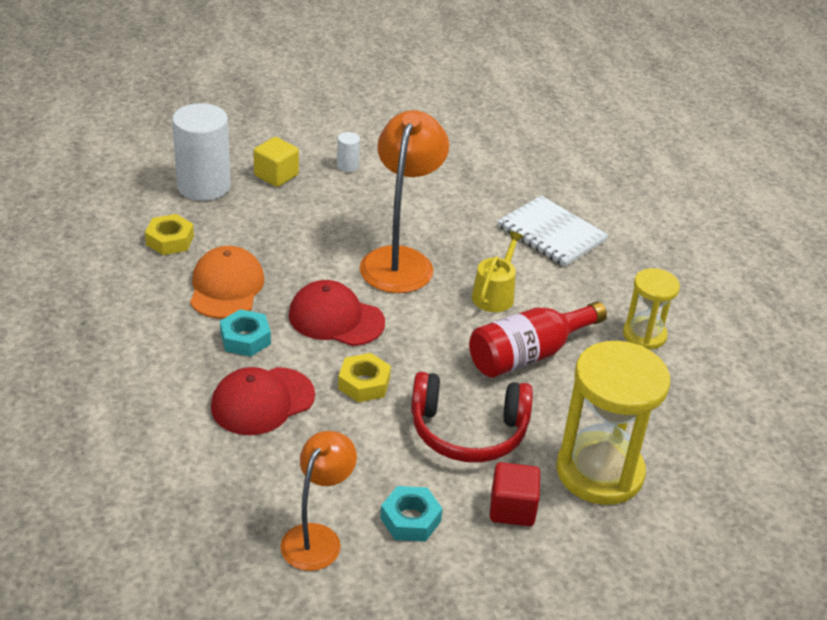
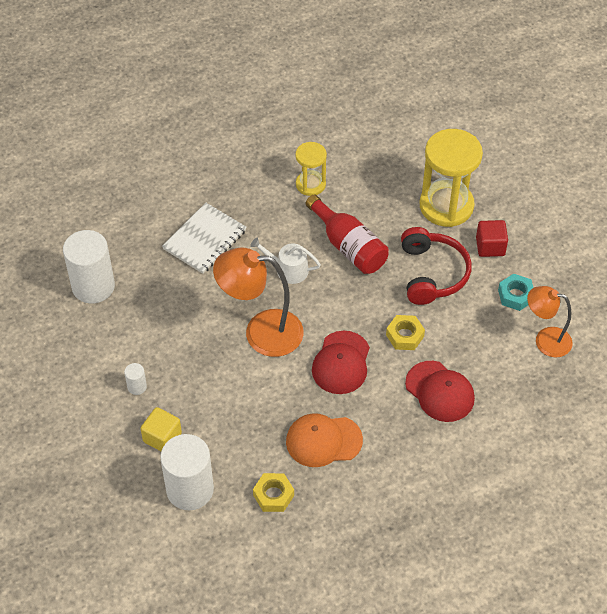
camera: 95 degrees left, 15 degrees up
turquoise nut [220,309,271,357] -> none
yellow watering can [472,231,524,312] -> white watering can [250,238,321,284]
none -> white cylinder [63,230,115,304]

